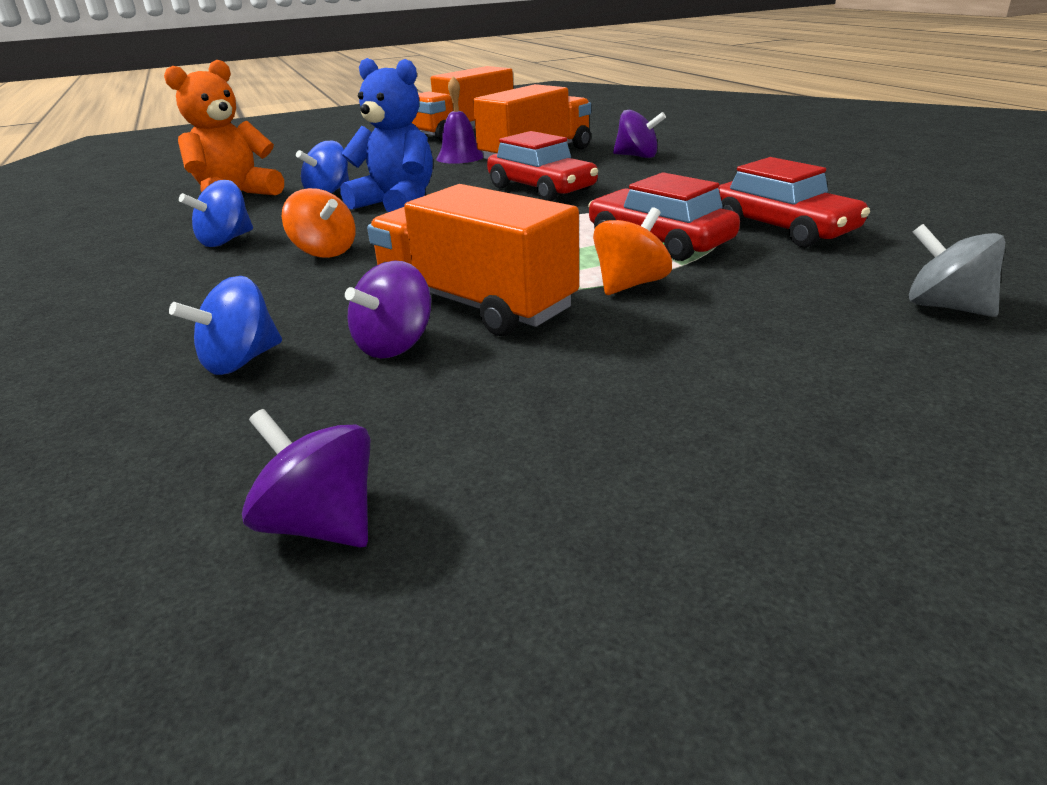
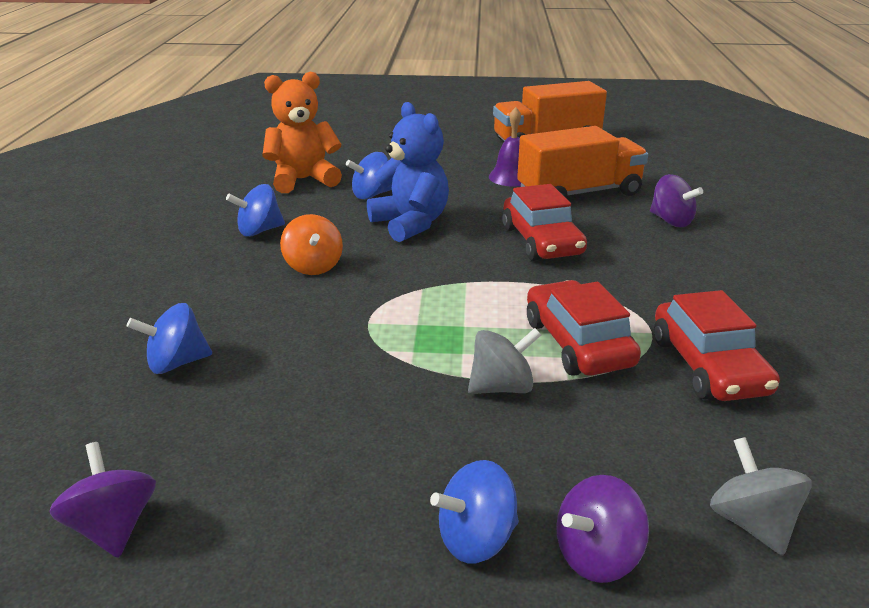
camera: 25 degrees right, 0 degrees up
purple spinning top [345,260,431,359] -> purple spinning top moved to [556,475,649,583]
orange truck [367,184,579,336] -> none
orange spinning top [593,207,672,295] -> grey spinning top [468,328,541,394]
none -> blue spinning top [430,460,519,564]

